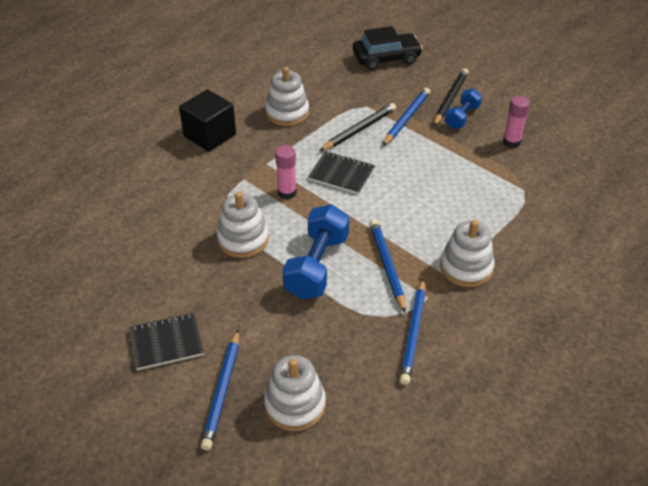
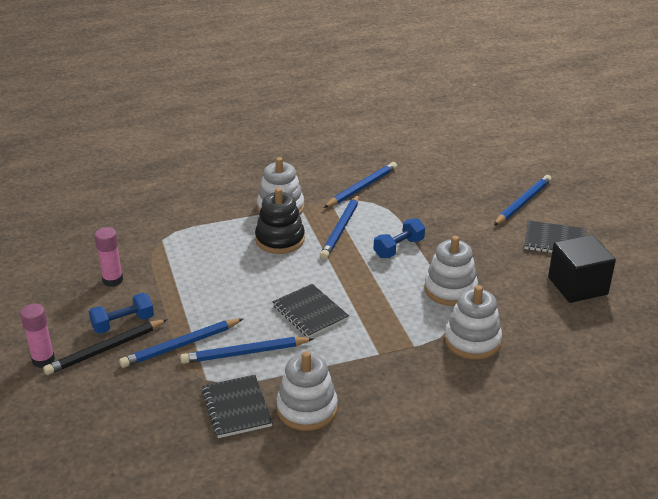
camera: 150 degrees left, 10 degrees down
black cube [179,89,236,152] -> black cube moved to [548,235,616,303]
white stacking toy [264,355,326,431] -> white stacking toy moved to [445,285,502,360]
pink glue stick [275,145,297,200] -> pink glue stick moved to [20,304,55,368]
blue dumbbell [282,204,349,299] -> blue dumbbell [374,218,425,258], size x0.59
black pencil [319,103,396,151] -> blue pencil [180,337,314,364]
black car [353,26,423,70] -> none
none -> black notebook [202,375,273,438]
none -> black stacking toy [255,188,305,254]

